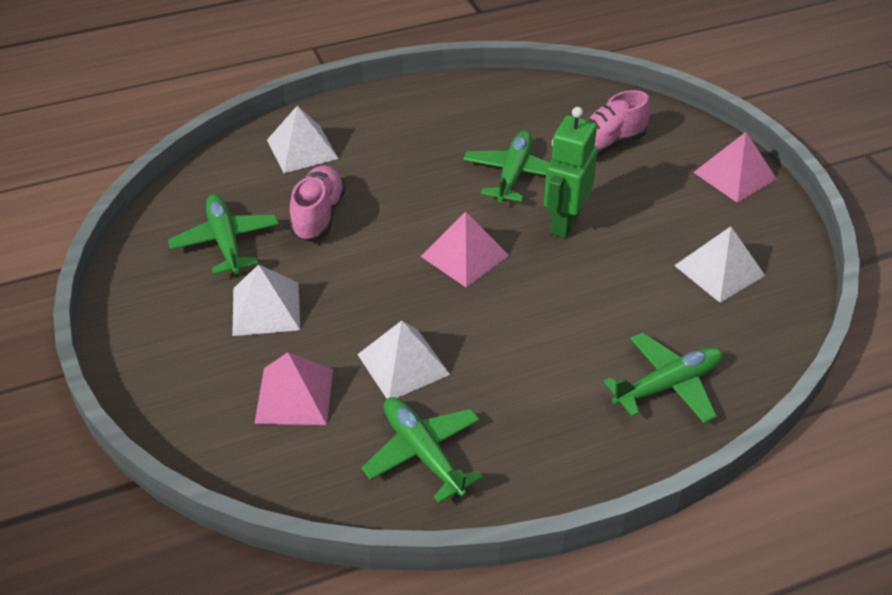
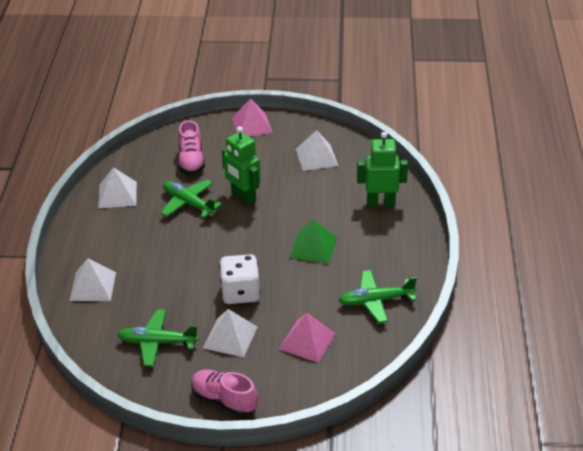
camera: 65 degrees left, 5 degrees down
pink shoe [290,165,346,241] -> pink shoe moved to [191,369,258,416]
white pyramid [357,321,450,399] -> white pyramid moved to [98,167,137,208]
pink pyramid [421,212,509,288] -> none
green plane [604,332,723,423] -> green robot [357,132,408,206]
none -> white dice [219,254,260,304]
none -> green pyramid [290,219,337,264]

